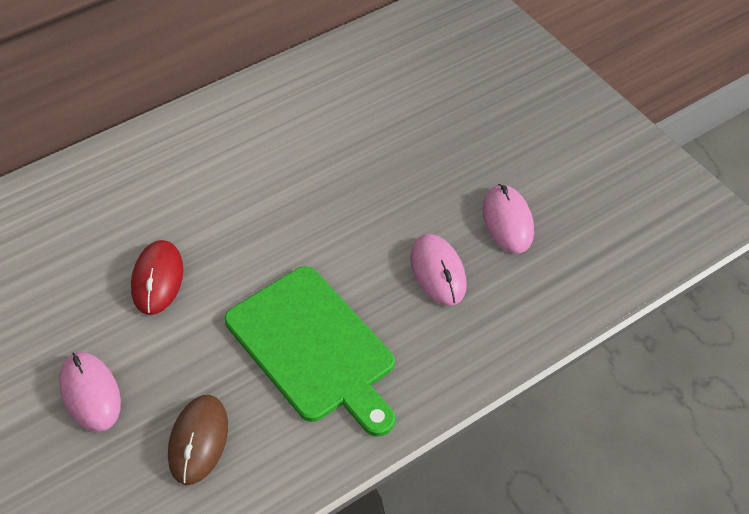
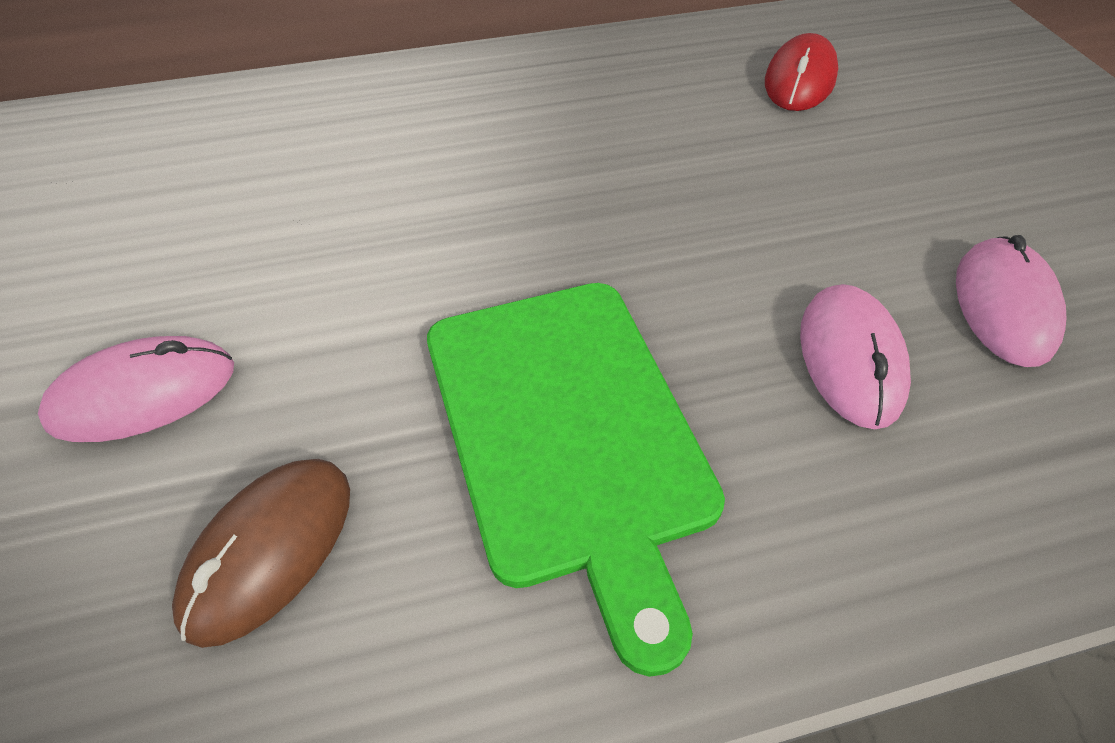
camera: 20 degrees right, 0 degrees up
pink mouse [59,352,121,432] -> pink mouse turned 75 degrees clockwise [38,336,234,442]
red mouse [131,240,183,315] -> red mouse moved to [765,33,838,111]

